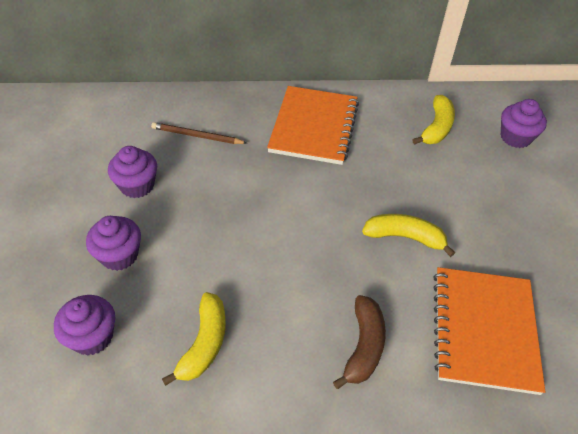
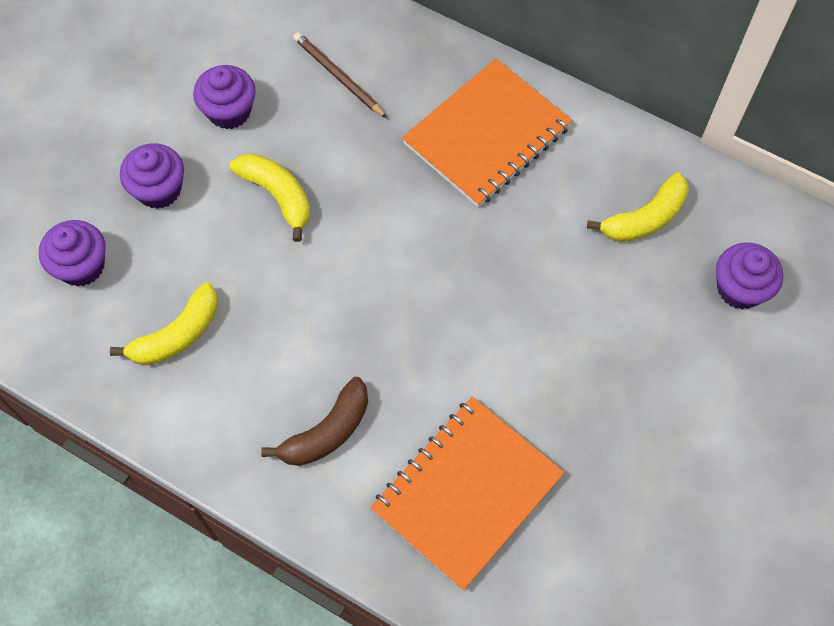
camera: 35 degrees right, 15 degrees up
yellow banana [362,214,455,257] -> yellow banana moved to [229,153,310,242]

